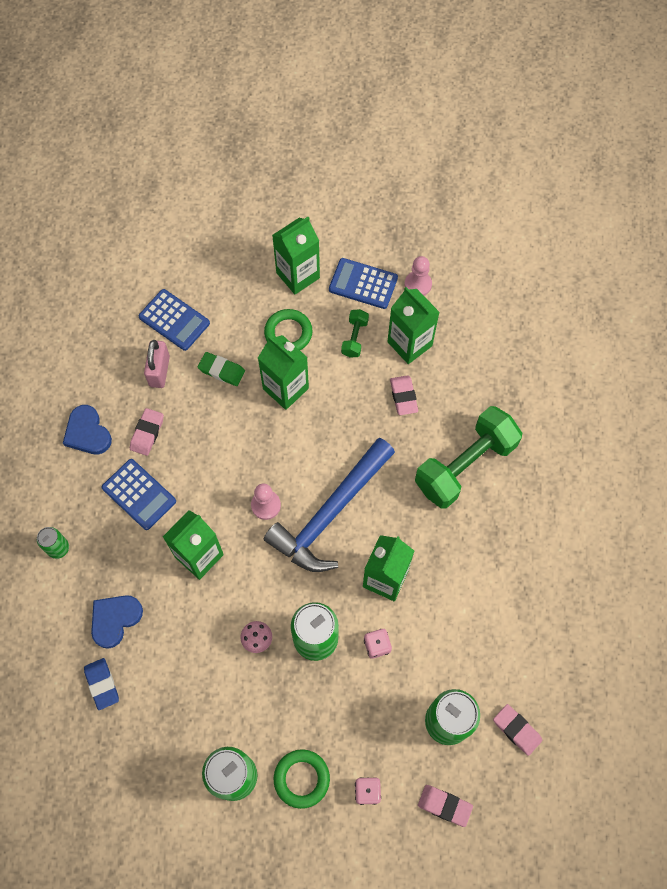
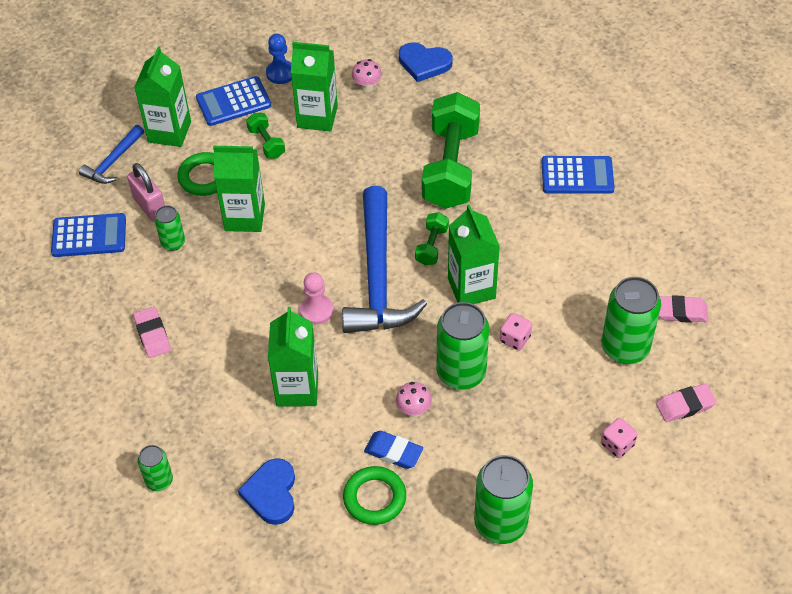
camera: 40 degrees left, 15 degrees down
blue heart [63,405,112,454] -> blue heart moved to [399,42,453,82]
blue eraser [84,658,119,710] -> blue eraser moved to [364,431,423,469]
blue calculator [102,459,176,530] -> blue calculator moved to [541,156,615,194]
pink padlock [144,340,170,388] -> pink padlock moved to [127,163,165,222]
green eraser [198,352,245,386] -> green can [154,205,185,251]
green ring [274,749,330,809] -> green ring moved to [343,466,406,525]
pink eraser [390,375,418,415] -> none
pink pawn [404,256,432,296] -> blue pawn [266,34,292,84]
none -> blue hammer [79,125,144,184]
none -> pink mushroom [352,59,382,92]
none -> green dumbbell [415,212,449,266]

